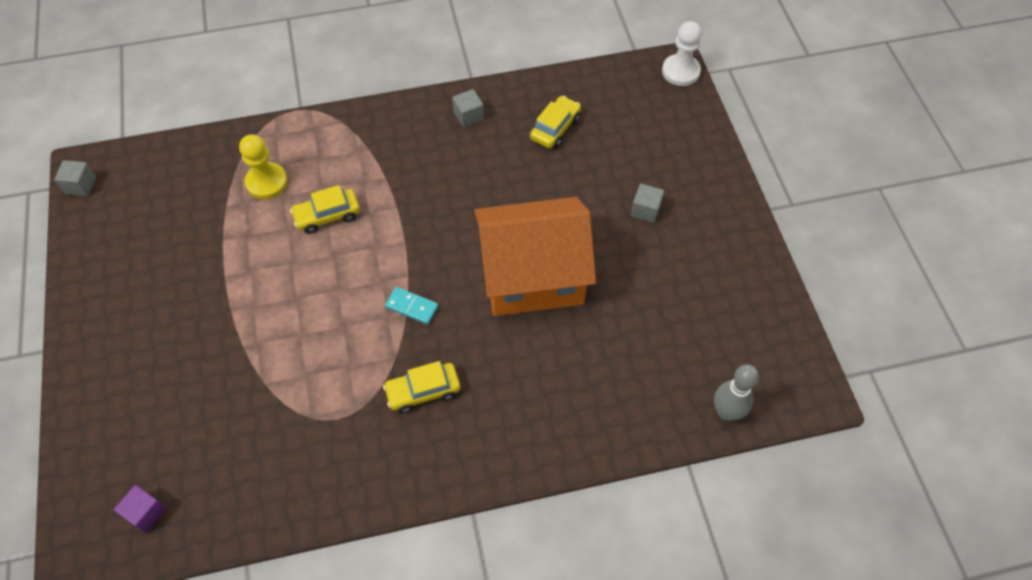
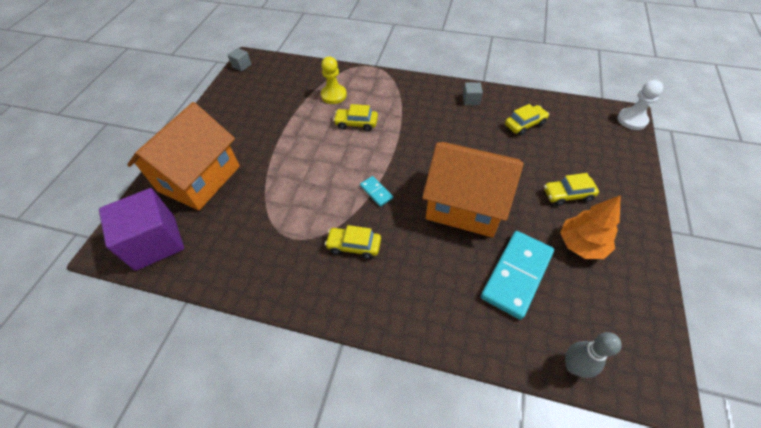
camera: 30 degrees right, 5 degrees down
purple cube [114,485,167,533] -> purple cube [99,188,184,271], size x2.42
grey cube [631,183,664,223] -> yellow car [544,173,599,206]
none -> orange house [127,102,240,210]
none -> turquoise domino [481,231,554,320]
none -> orange tree [560,195,621,259]

